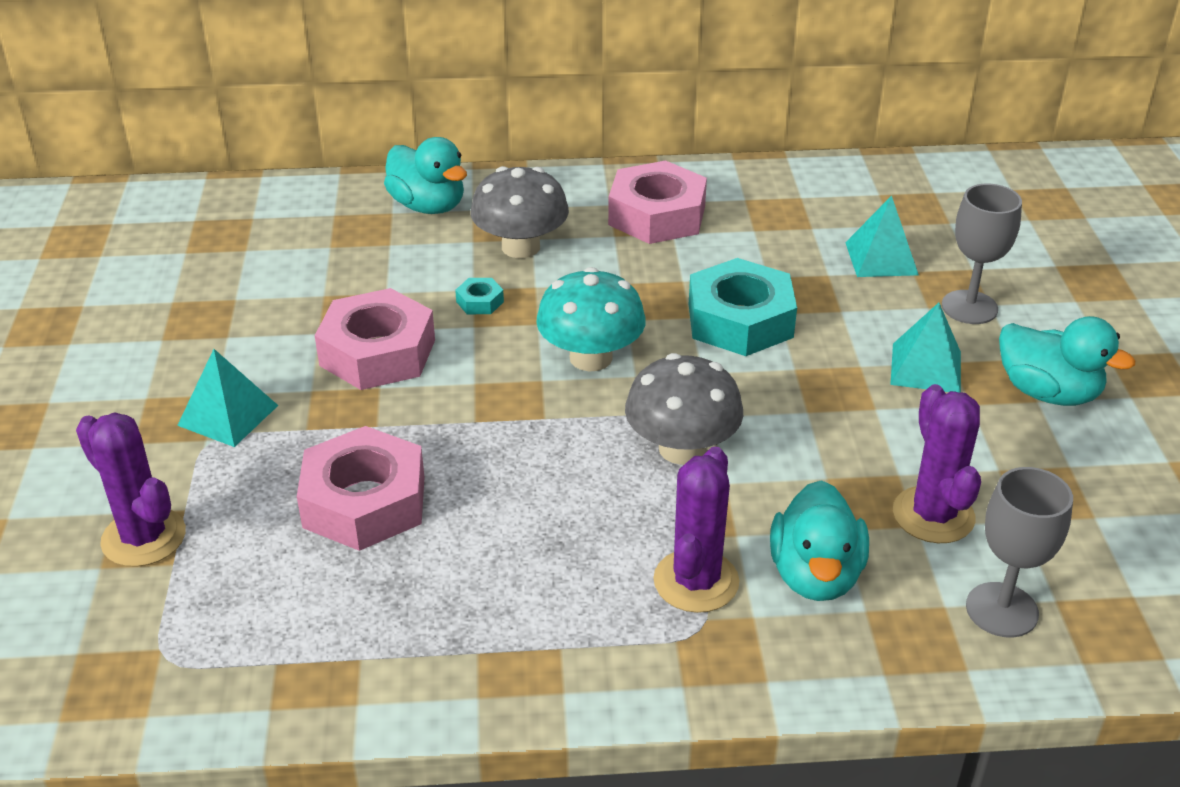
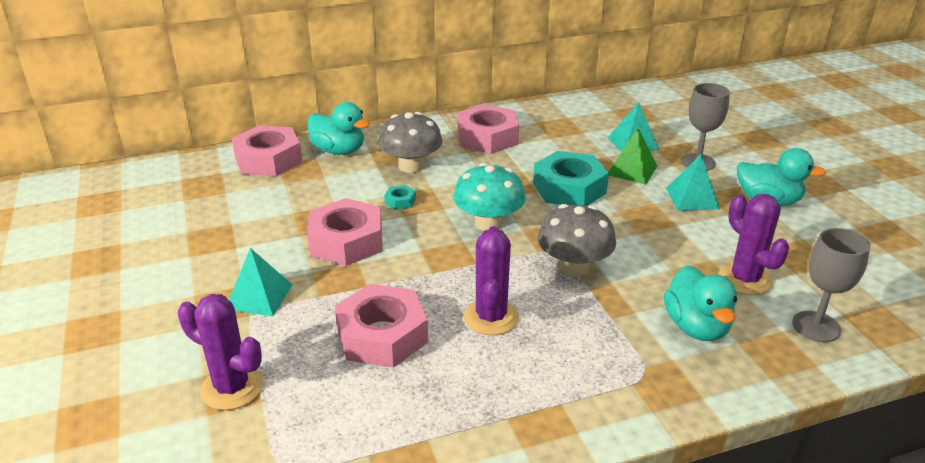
camera: 15 degrees left, 5 degrees down
purple cactus [654,446,739,613] -> purple cactus moved to [464,226,519,335]
none -> pink nut [232,125,303,176]
none -> green pyramid [609,128,657,184]

